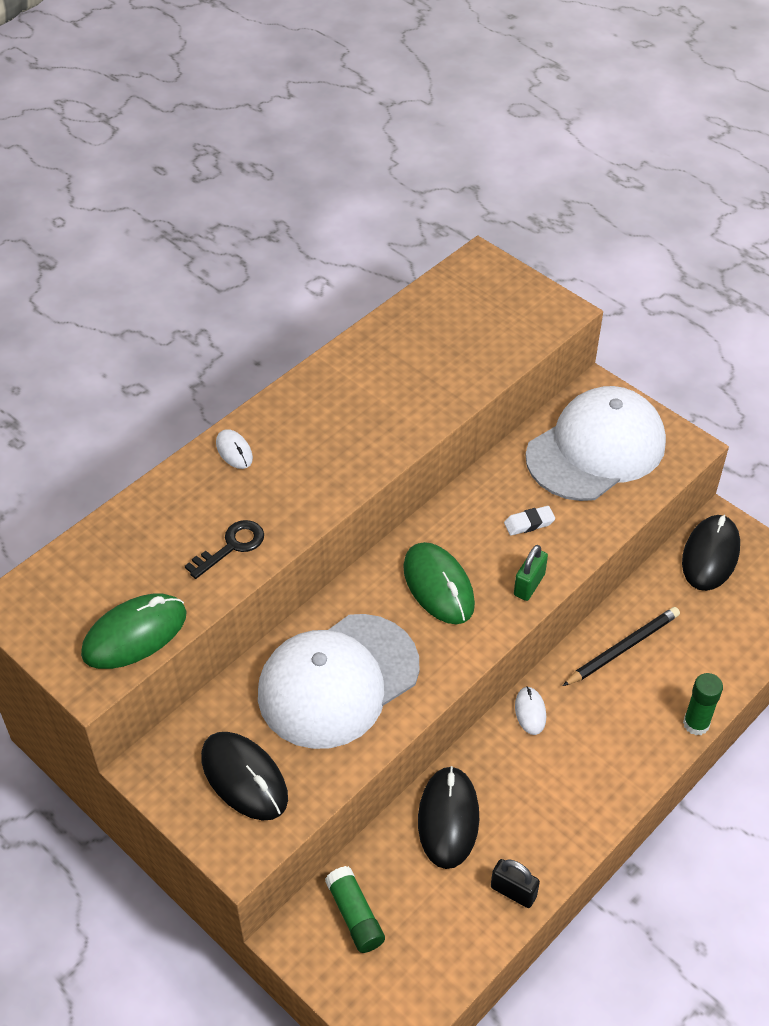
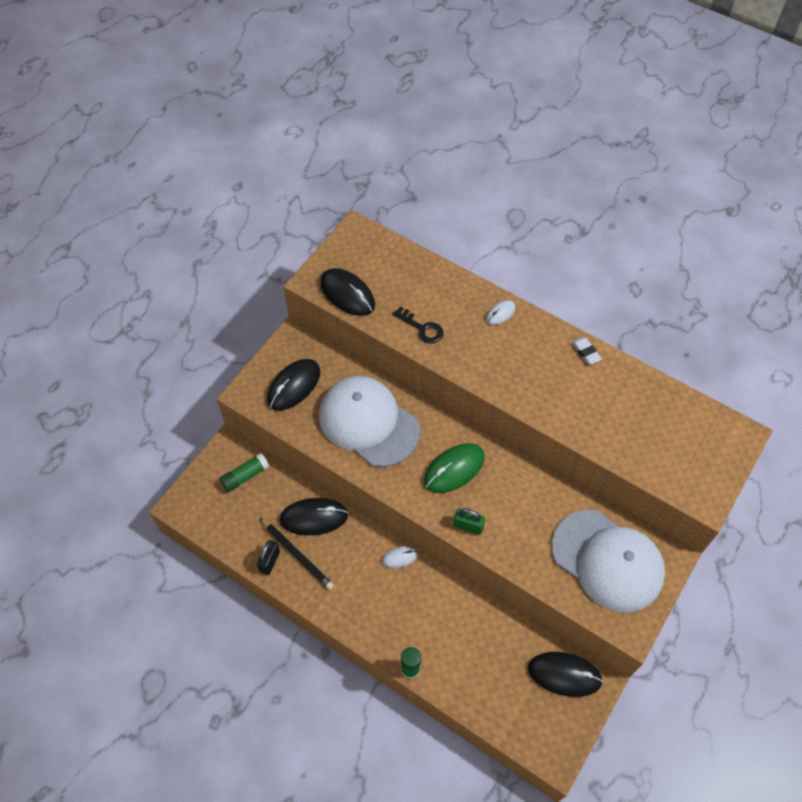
camera: 80 degrees right, 10 degrees up
green mouse [81,594,187,669] -> black mouse [320,268,375,316]
white eraser [504,506,555,536] -> white eraser moved to [572,337,602,365]
black pencil [563,607,680,686] -> black pencil moved to [259,517,334,590]

